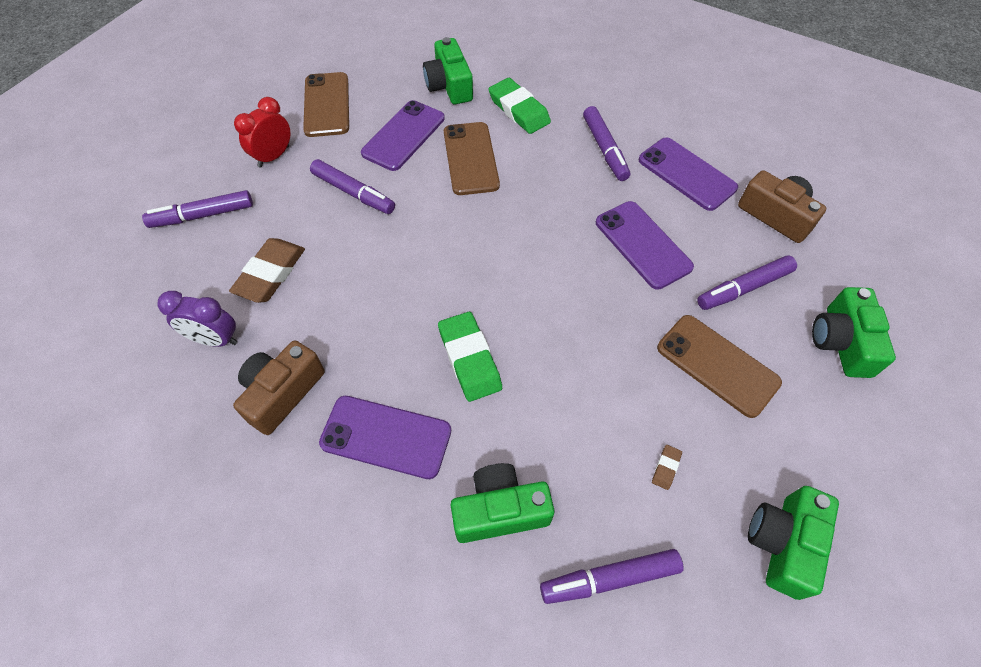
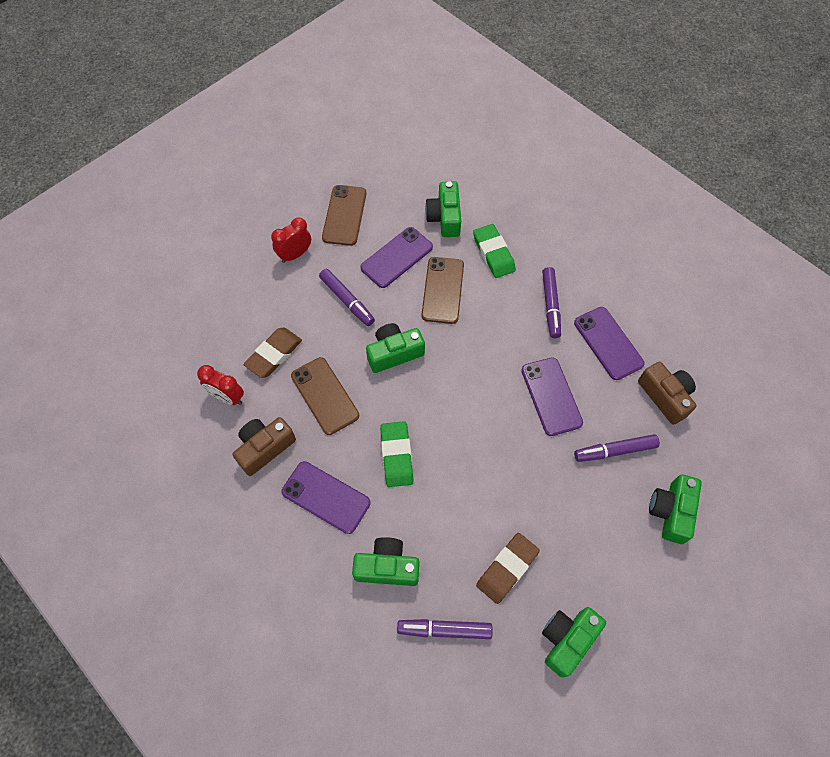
camera: 15 degrees right, 5 degrees up
purple marker [142,190,253,228] -> none
purple clock [157,291,237,347] -> red clock [197,365,244,405]
brown eraser [652,445,682,490] -> brown eraser [476,533,540,604], size x2.31
brown phone [657,315,782,418] -> brown phone moved to [291,357,359,435]
none -> green camera [366,323,425,373]

